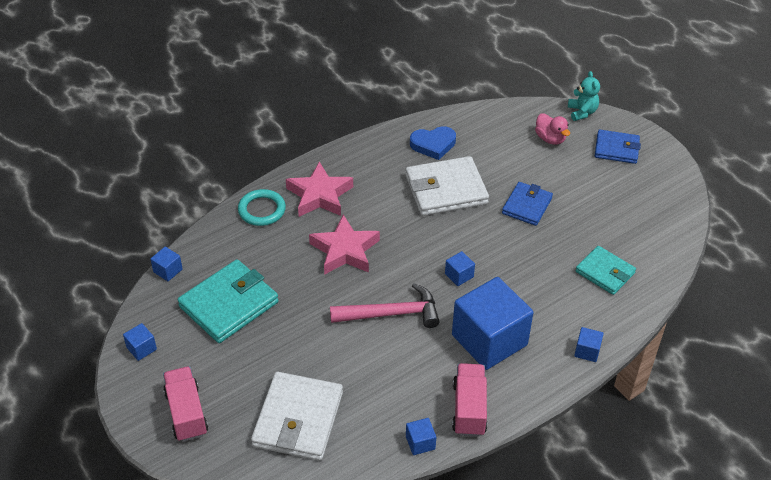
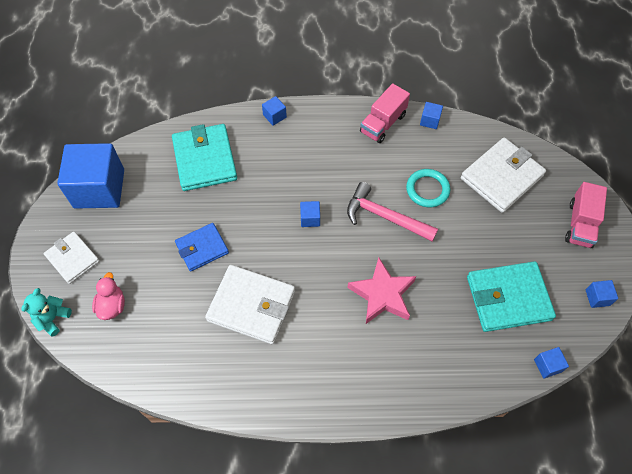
camera: 145 degrees left, 15 degrees up
turquoise ring [238,189,286,226] -> turquoise ring moved to [406,169,450,207]
pink star [286,161,353,217] -> none
blue heart [410,126,456,160] -> none
blue cube [452,277,534,370] -> blue cube moved to [57,143,124,209]
turquoise wallet [575,246,636,295] -> turquoise wallet [172,124,237,191], size x1.61
blue wallet [595,129,641,164] -> white wallet [44,232,100,284]

